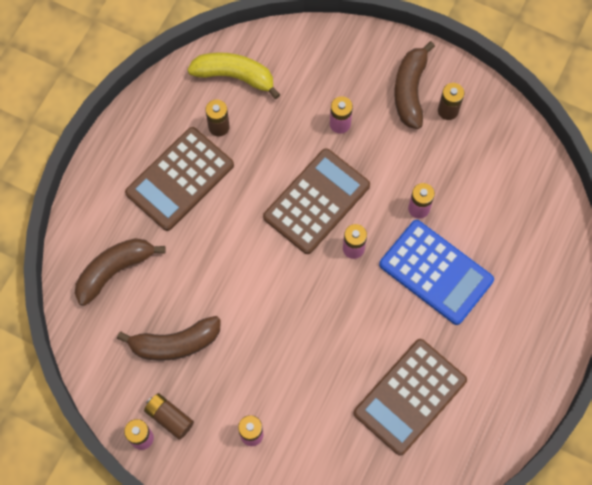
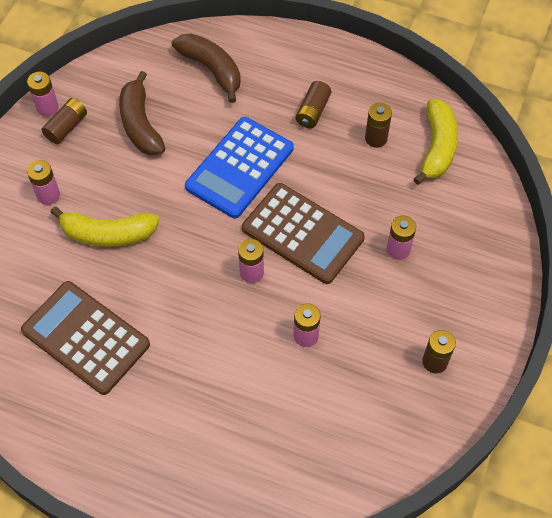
camera: 85 degrees right, 10 degrees down
brown calculator [125,127,234,231] -> brown battery [296,81,331,128]
blue calculator [379,220,494,325] -> blue calculator moved to [185,117,294,219]
brown banana [395,41,435,129] -> none
none -> yellow banana [50,206,159,247]

